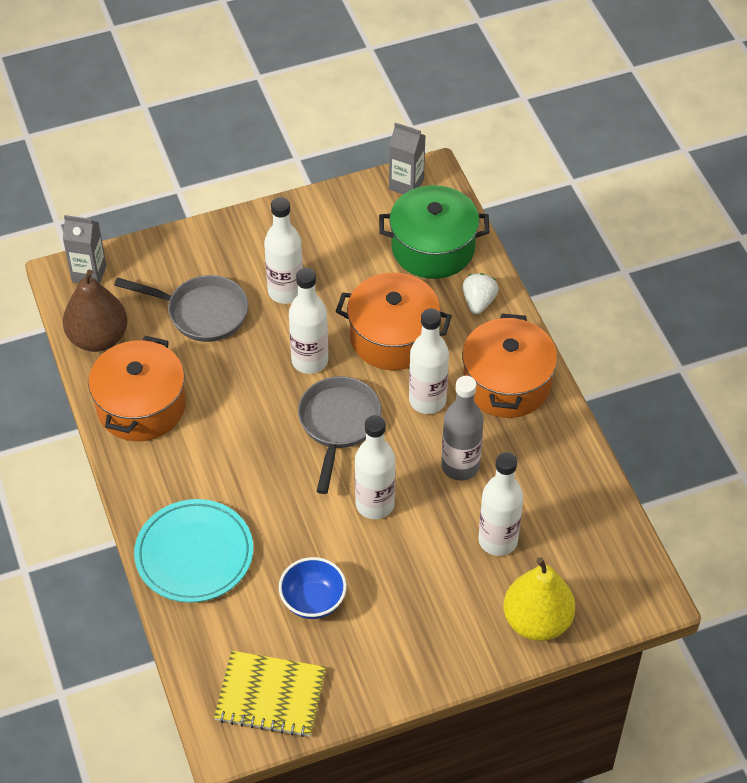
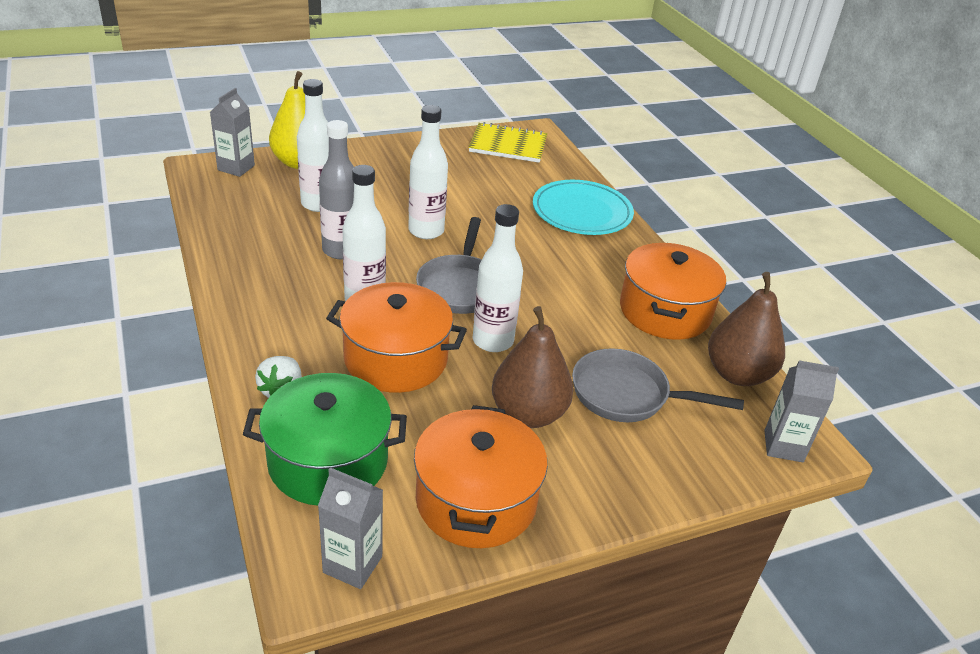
camera: 175 degrees right, 15 degrees down
white bottle [264,197,303,304] -> brown pear [492,306,573,428]
blue bowl [279,557,347,619] -> none
orange pot [462,313,557,418] -> orange pot moved to [414,405,548,548]
none -> grey carton [210,88,255,177]

